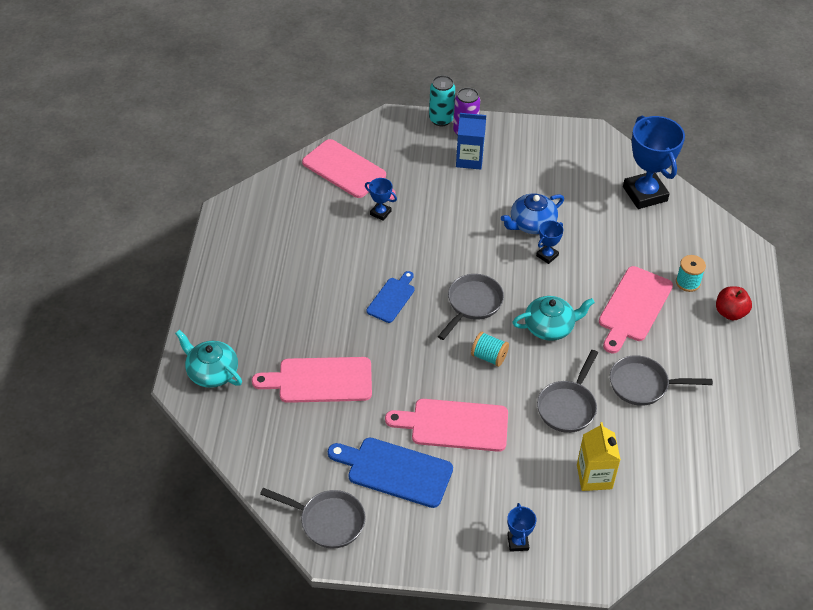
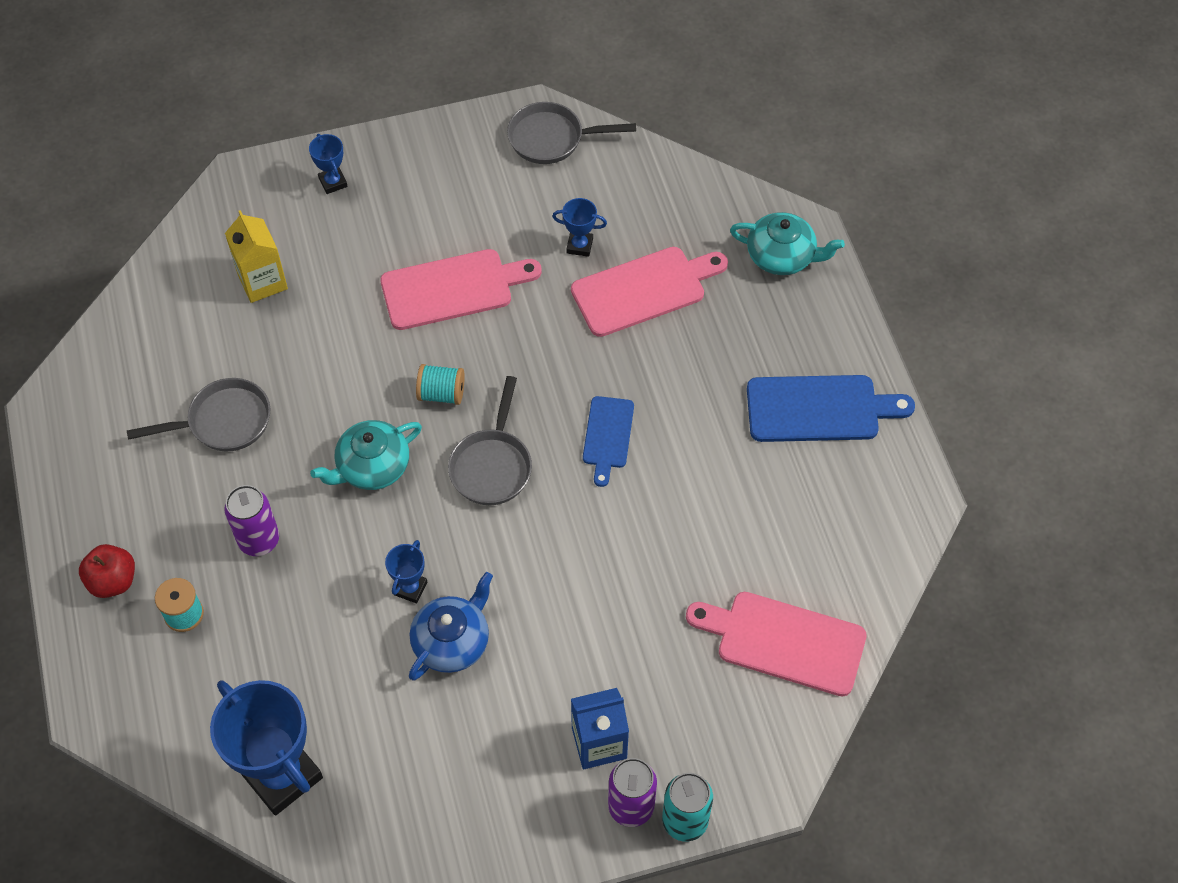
camera: 160 degrees right, 10 degrees up
blue cutting board [328,438,453,508] -> blue cutting board moved to [747,375,915,442]
blue trophy [365,178,397,221] -> blue trophy moved to [552,198,607,257]
grey pan [537,350,598,433] -> none
pink cutting board [599,266,673,353] -> purple can [224,485,279,556]

